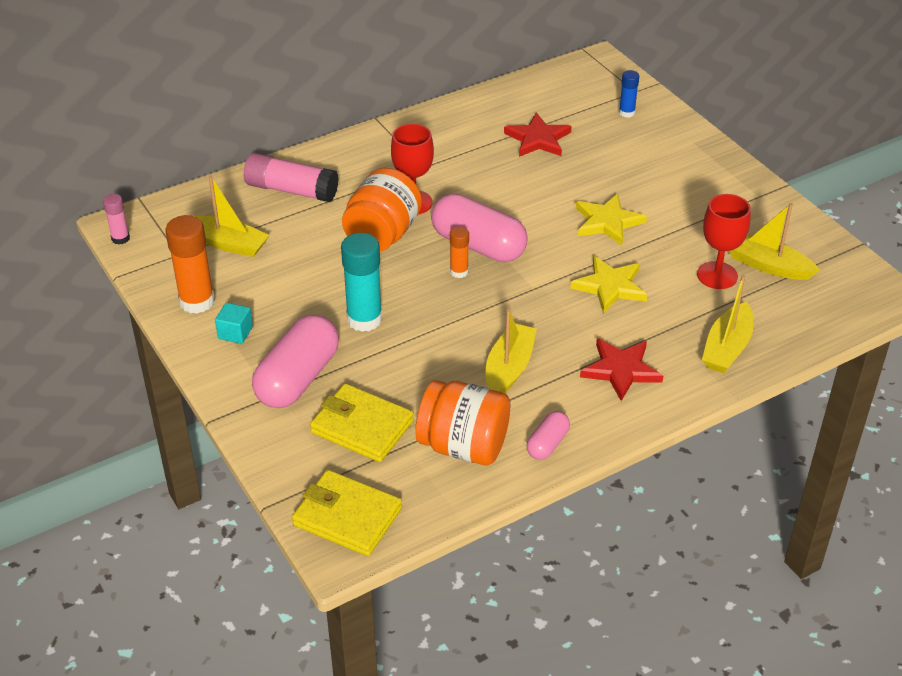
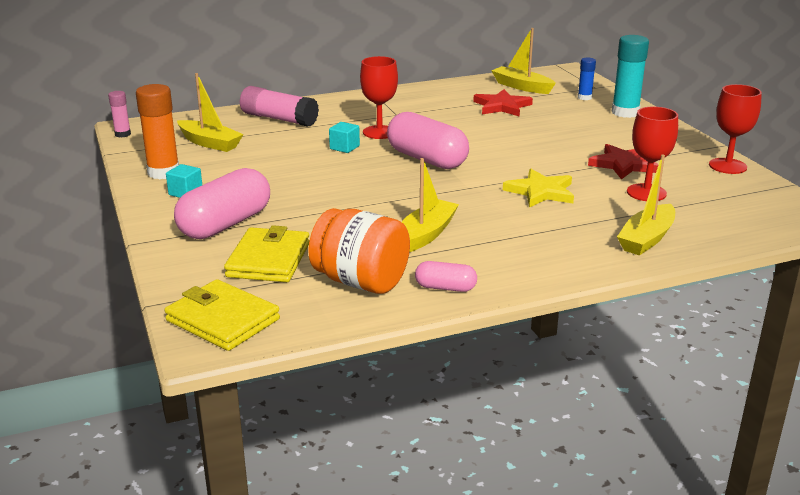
camera: 10 degrees right, 15 degrees down
yellow wallet [310,383,414,462] -> yellow wallet turned 60 degrees clockwise [224,225,309,282]
turquoise glue stick [341,233,382,332] -> turquoise glue stick moved to [611,35,649,118]
orange jar [342,168,422,252] -> turquoise cube [329,122,360,153]
orange glue stick [450,226,469,278] -> none
pink capsule [527,411,570,460] -> pink capsule turned 60 degrees clockwise [415,261,477,292]
yellow star [576,194,647,246] -> none
red star [580,338,663,401] -> red star moved to [588,144,658,179]
yellow boat [729,203,820,280] -> yellow boat moved to [491,28,556,94]
none -> red goblet [709,84,762,174]

